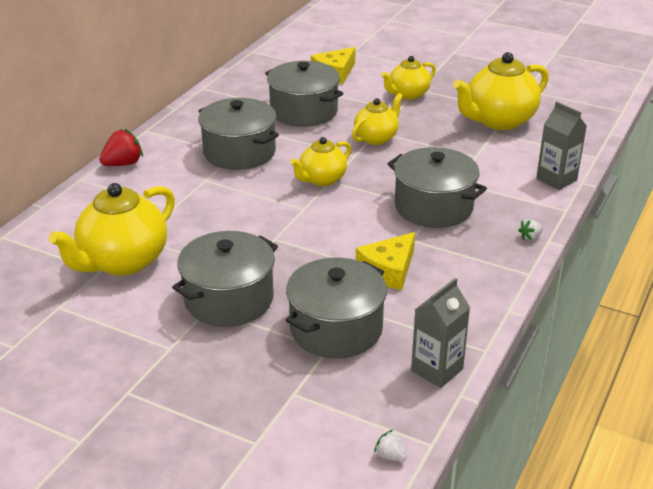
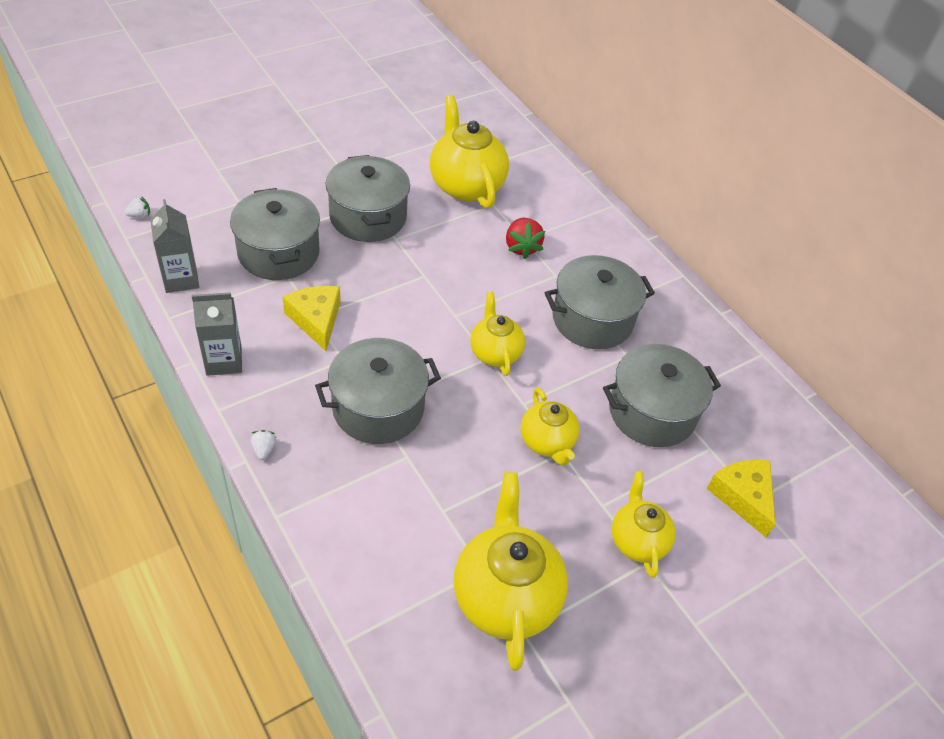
camera: 115 degrees right, 15 degrees up
red strawberry [99,129,143,166] -> red strawberry moved to [506,218,545,259]
grey carton [536,101,587,190] -> grey carton moved to [192,292,242,376]

